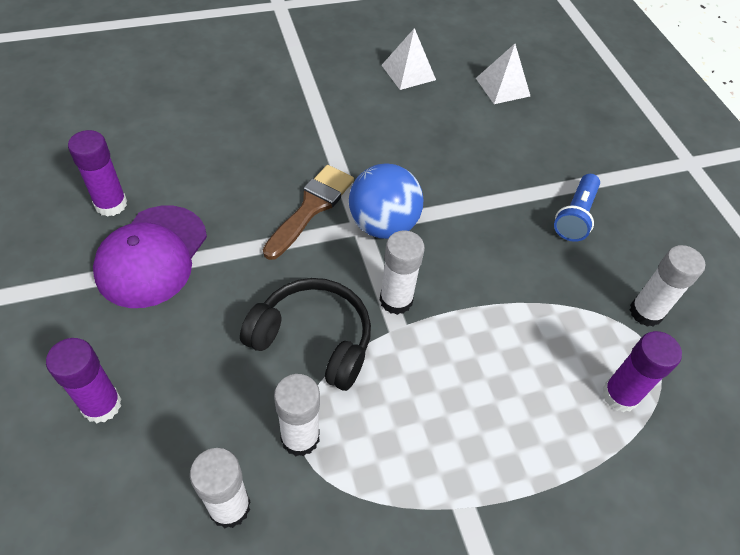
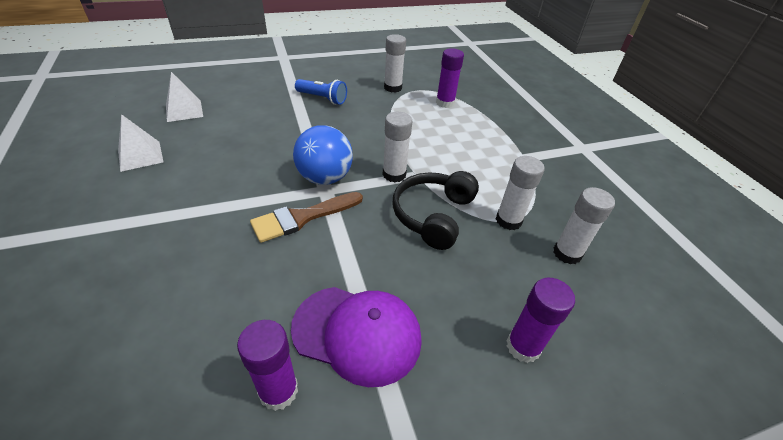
camera: 90 degrees left, 10 degrees down
brown brush [263,165,354,260] -> brown brush turned 60 degrees counterclockwise [250,192,363,243]

